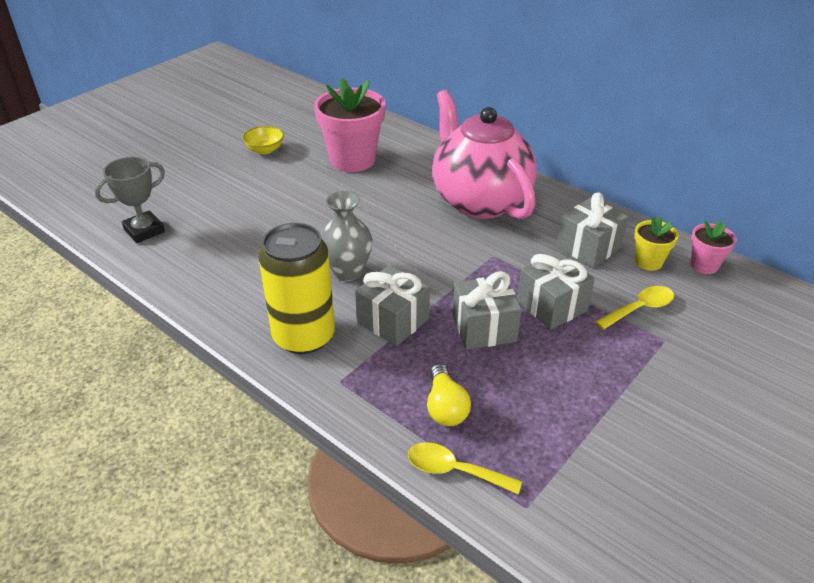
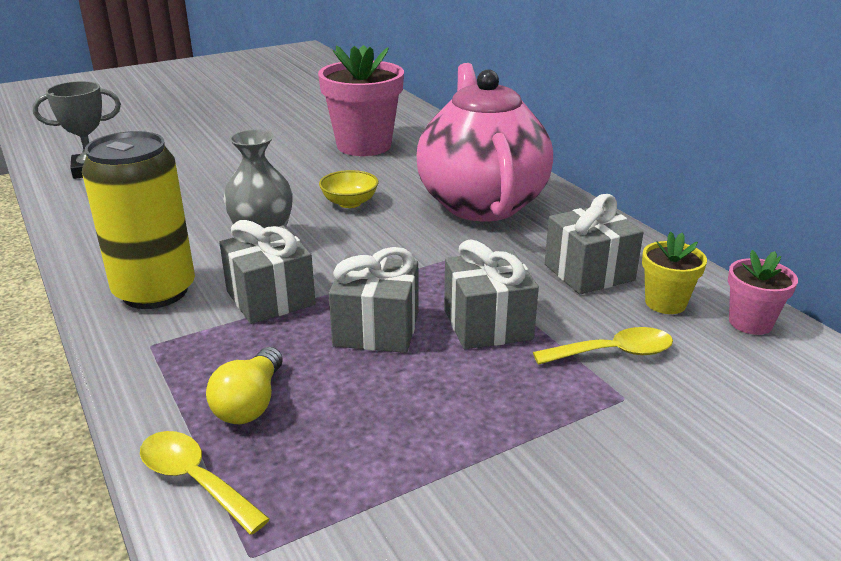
camera: 20 degrees right, 10 degrees down
yellow bowl [242,126,284,154] -> yellow bowl moved to [319,170,378,208]

